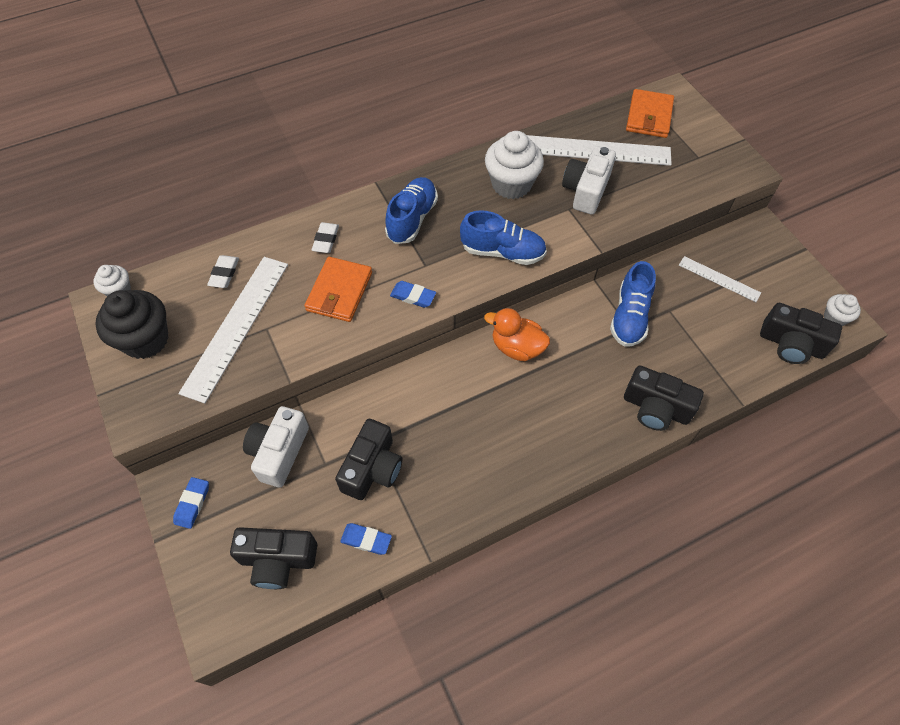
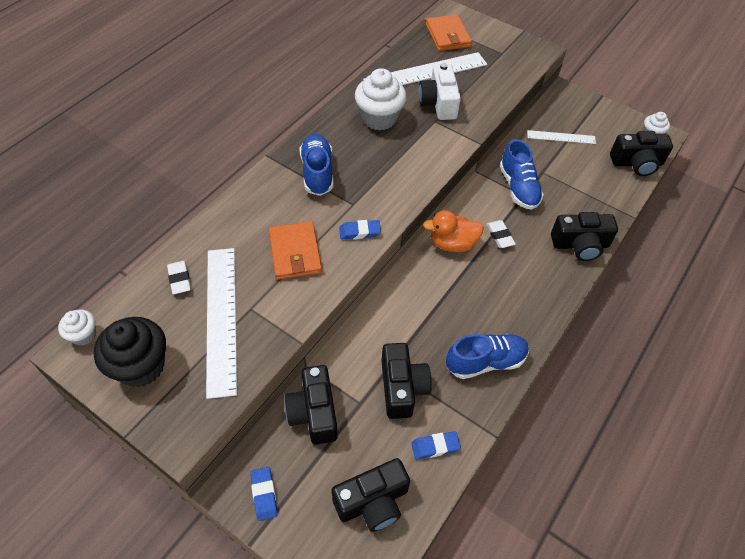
camera: 30 degrees left, 5 degrees down
white camera [243,406,309,488] -> black camera [284,365,338,445]
white eraser [311,222,339,253] -> white eraser moved to [486,220,516,248]
blue shoe [460,210,547,265] -> blue shoe moved to [446,334,529,379]

